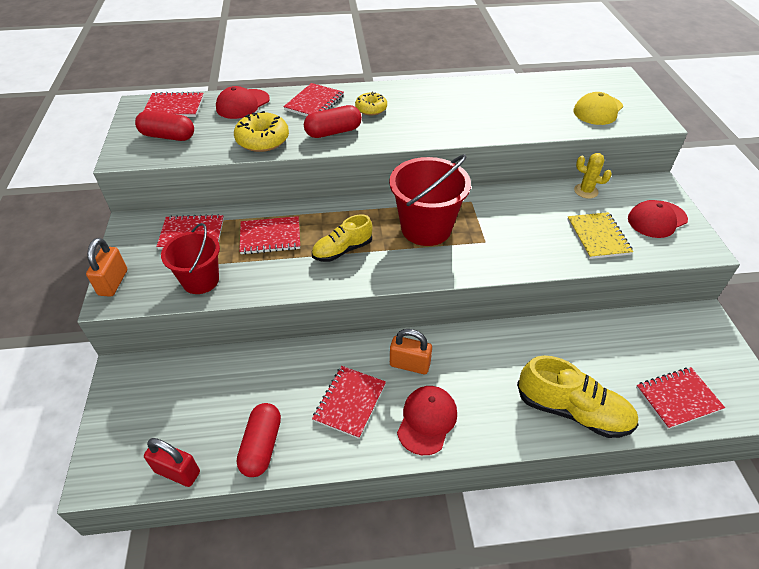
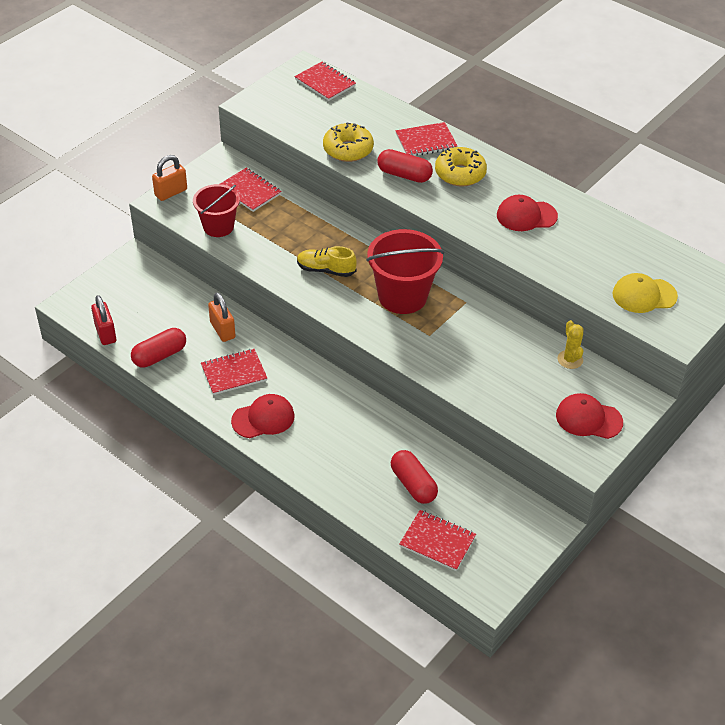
camera: 45 degrees right, 0 degrees up
red capsule [135,111,194,141] -> red capsule moved to [391,450,438,504]
red cap [216,86,270,119] -> red cap moved to [497,195,558,231]
red notebook [239,216,300,255] -> none
yellow donut [355,92,387,115] -> yellow donut [435,147,487,187], size x1.56
orange padlock [390,329,432,374] -> orange padlock moved to [208,293,235,342]
yellow shoe [517,356,639,438] -> none
yellow notebook [567,212,633,259] -> none

